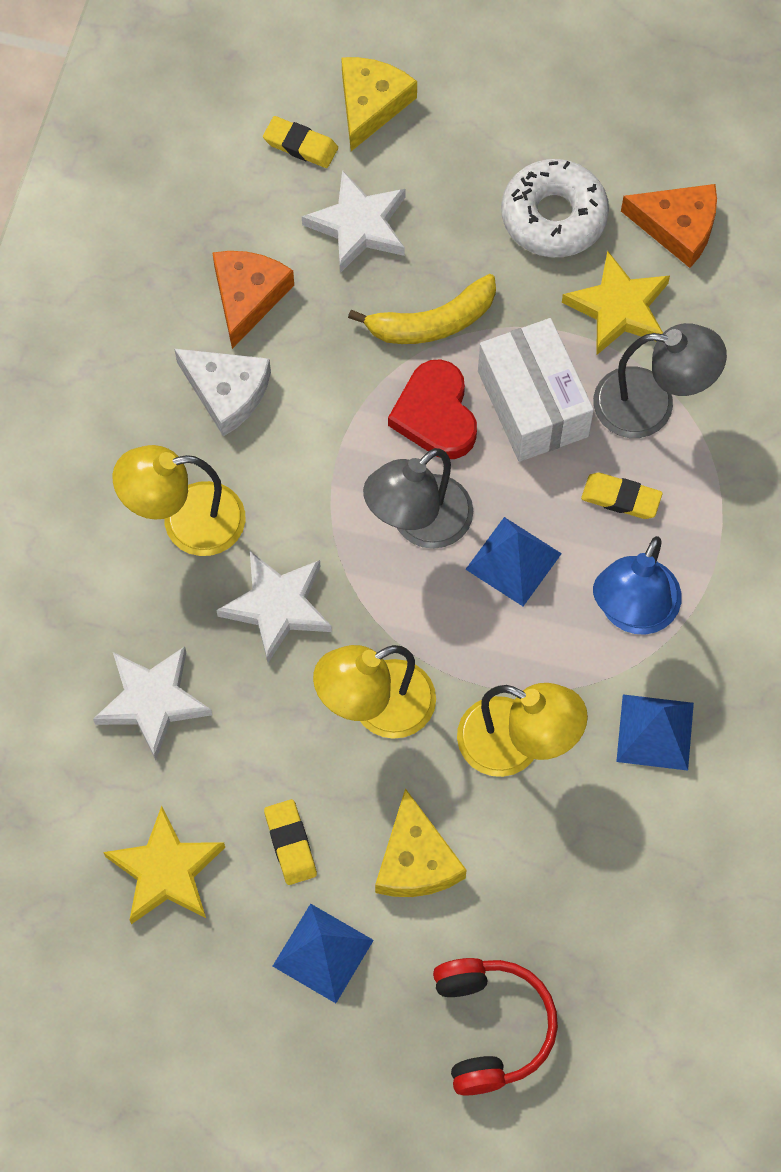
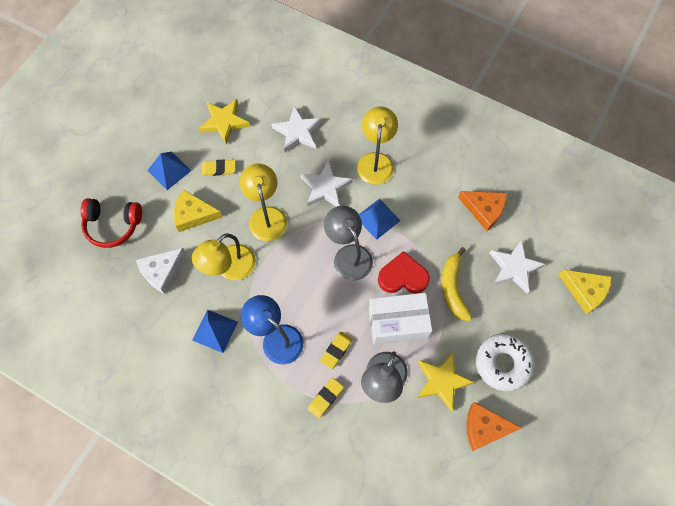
camera: 105 degrees right, 0 degrees up
white cheese [175,349,271,437] -> white cheese moved to [136,248,186,294]
yellow eraser [263,116,338,168] -> yellow eraser moved to [307,378,344,419]
blue pyramid [465,517,562,606] -> blue pyramid moved to [359,199,401,240]
orange cheese [621,184,717,268] -> orange cheese turned 60 degrees clockwise [467,402,521,451]

